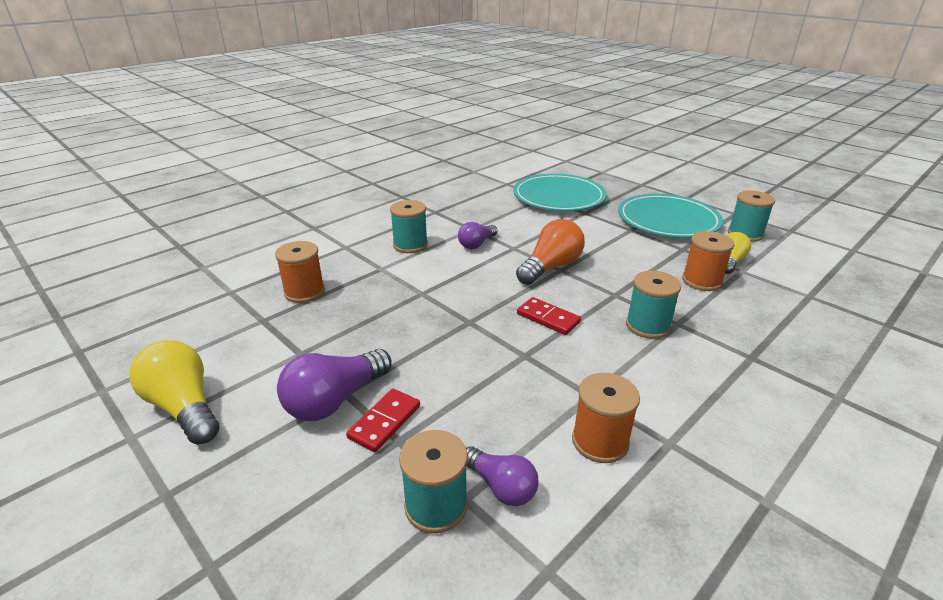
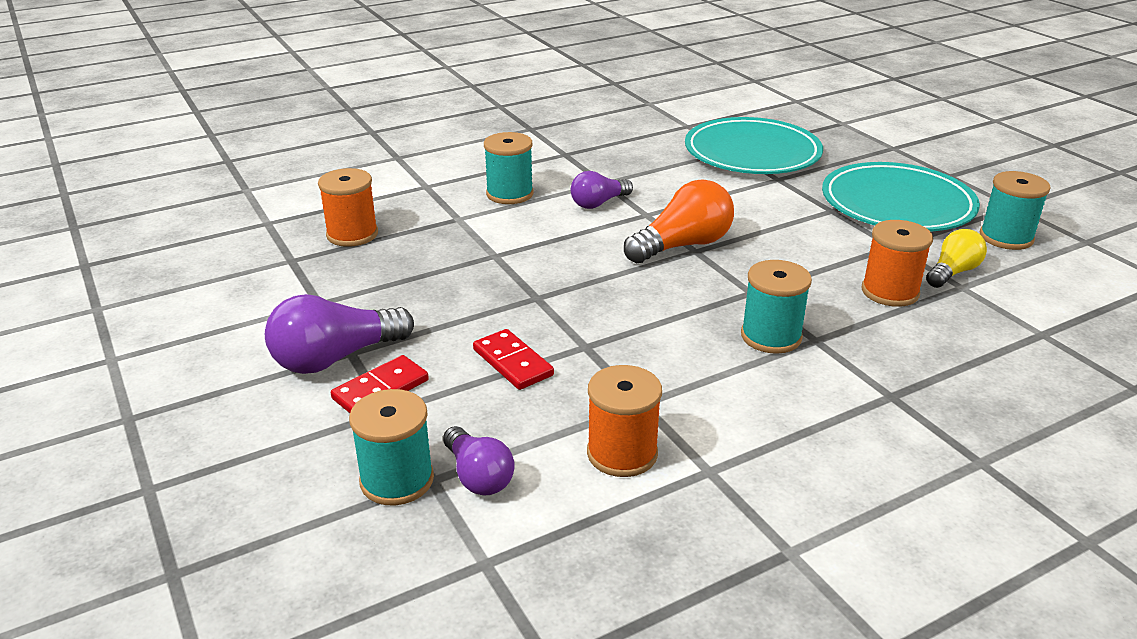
camera: 15 degrees right, 0 degrees up
yellow light bulb [130,340,219,444] -> none
red domino [517,297,581,335] -> red domino moved to [473,329,554,390]

